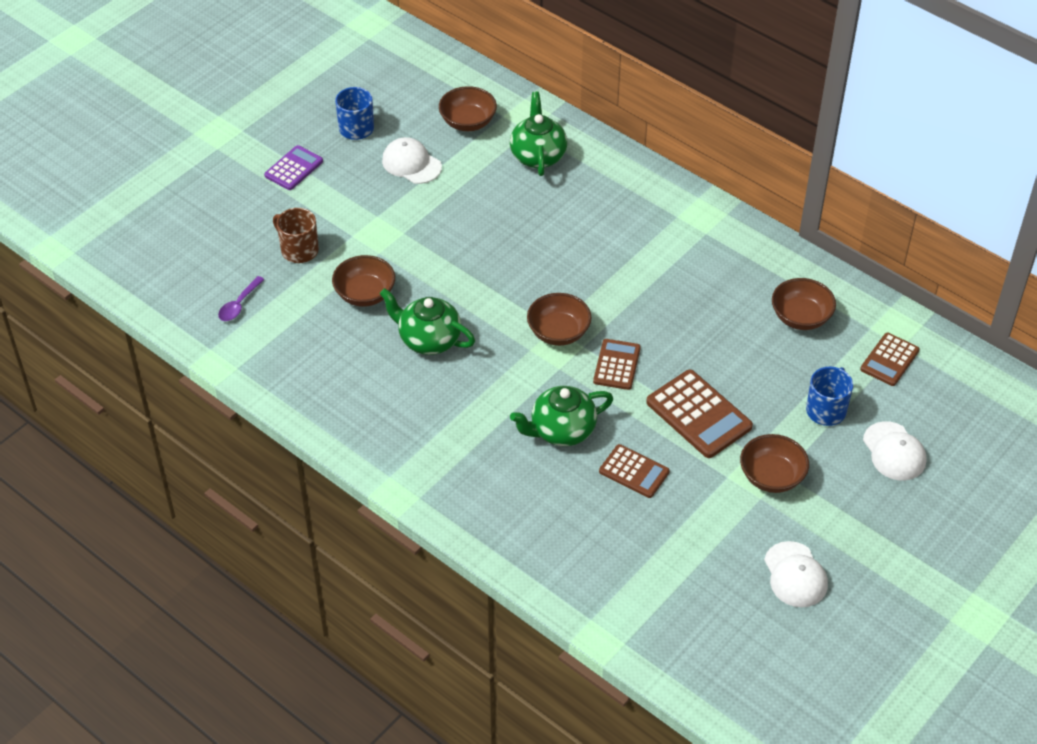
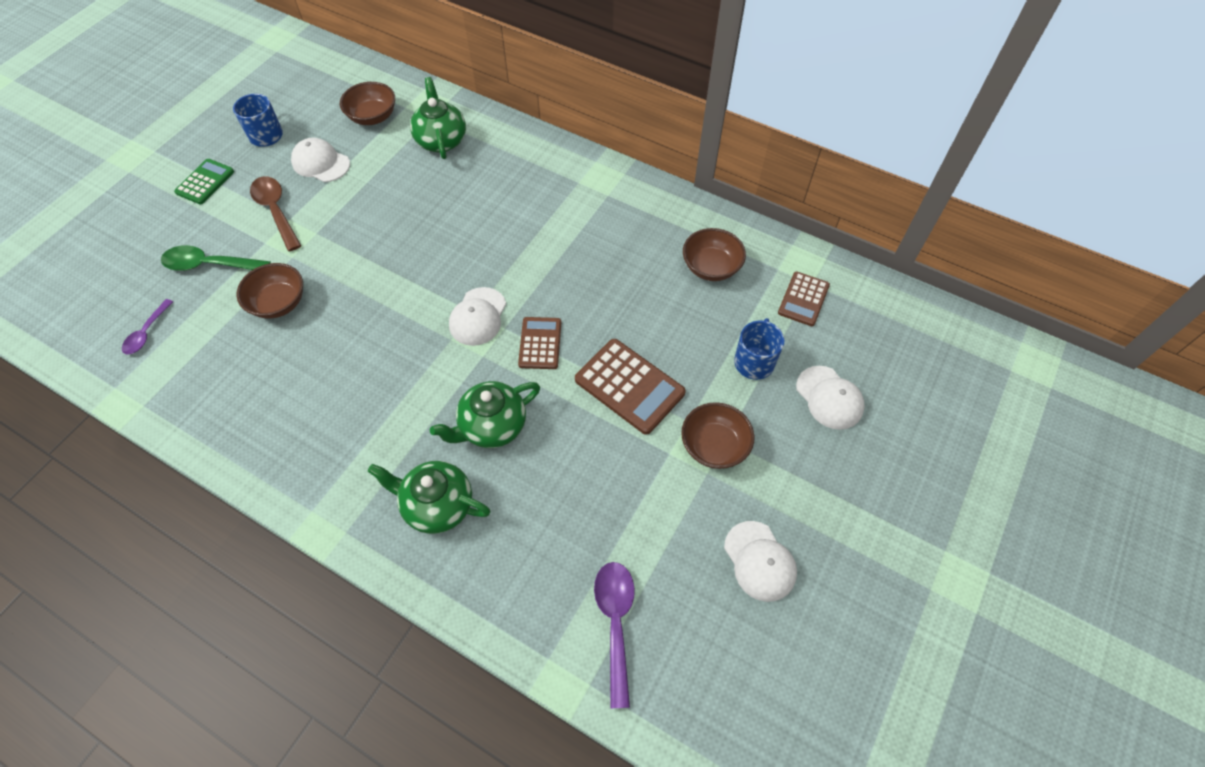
camera: 10 degrees left, 10 degrees up
purple calculator [264,145,323,190] -> green calculator [174,159,234,204]
brown mug [273,208,319,263] -> green spoon [161,245,271,271]
green teapot [380,288,475,355] -> green teapot moved to [368,461,491,534]
brown bowl [527,293,592,346] -> white cap [449,287,506,346]
brown calculator [599,444,670,498] -> none
none -> brown spoon [250,176,301,251]
none -> purple spoon [594,562,635,708]

